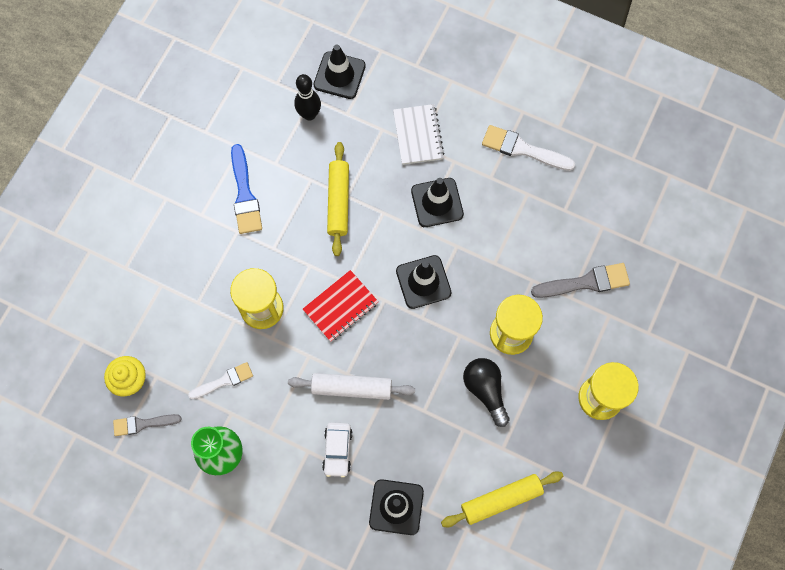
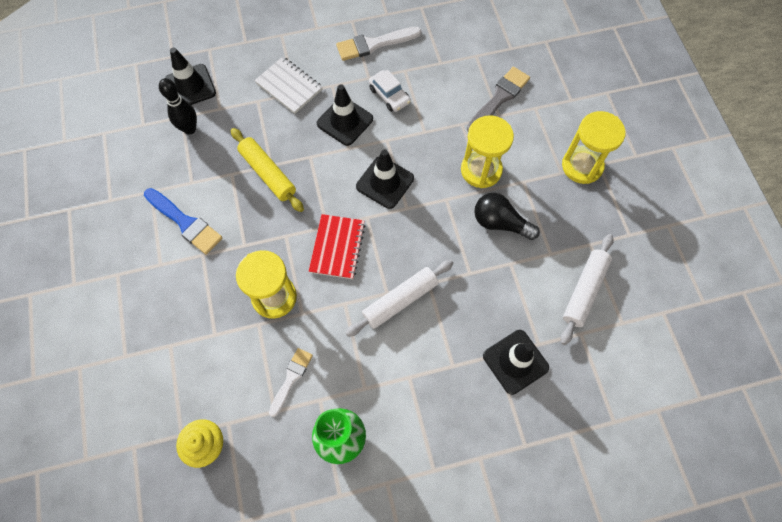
camera: 40 degrees left, 5 degrees down
grey brush [113,414,182,436] -> none
white car [322,422,353,478] -> white car moved to [369,70,411,112]
yellow rolling pin [441,471,563,527] -> white rolling pin [560,234,614,345]

